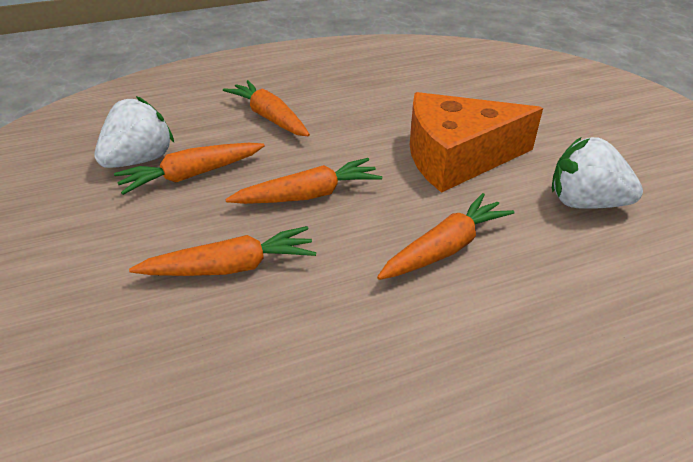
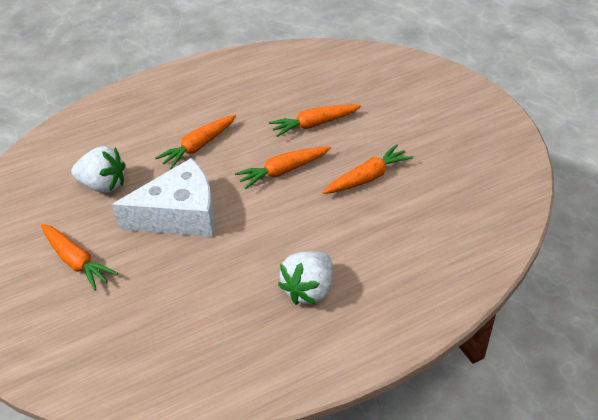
camera: 175 degrees right, 5 degrees up
white strawberry [94,96,174,168] -> white strawberry moved to [278,252,332,305]
orange carrot [223,80,310,136] -> orange carrot moved to [41,224,118,291]
orange cheese [410,92,543,193] -> white cheese [112,158,215,237]

